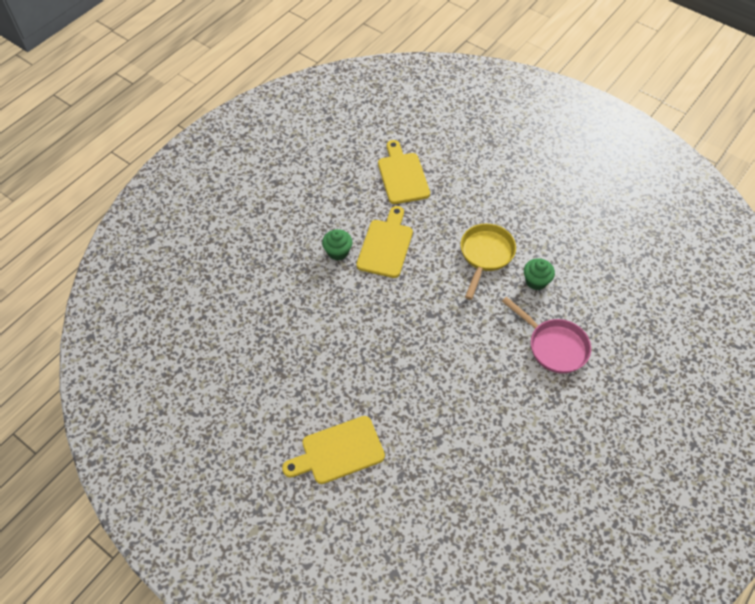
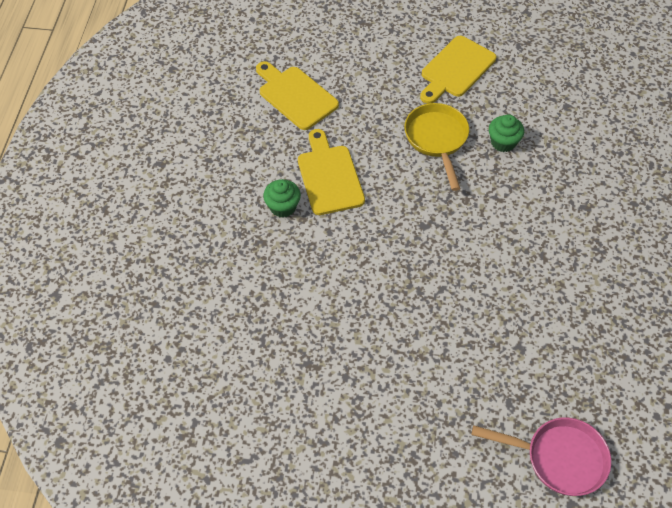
camera: 30 degrees left, 0 degrees up
yellow cutting board [282,416,385,484] -> yellow cutting board moved to [420,36,496,104]
pink pan [502,297,591,374] -> pink pan moved to [472,418,611,496]

